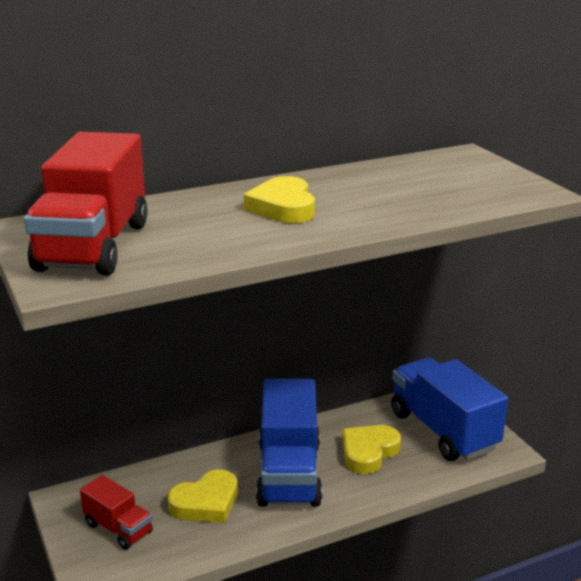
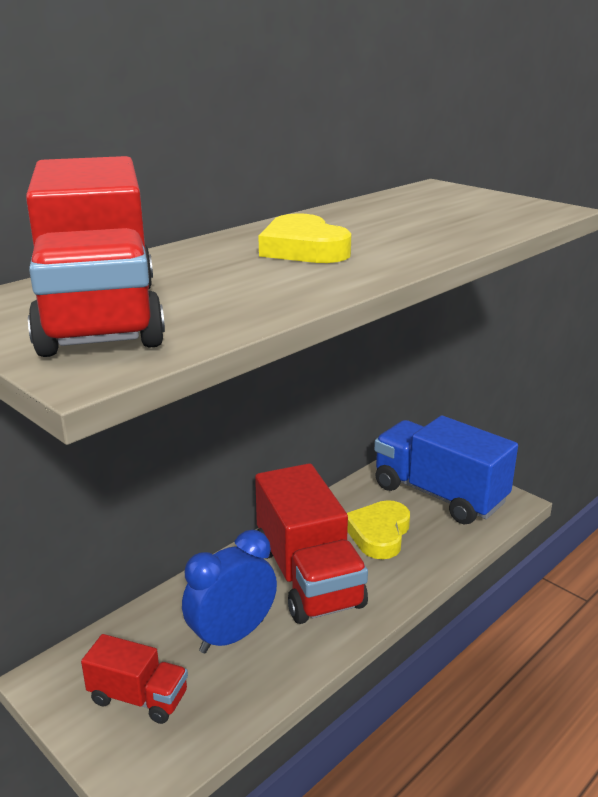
camera: 20 degrees left, 0 degrees up
yellow heart [168,470,238,523] -> blue clock [182,530,277,653]
blue truck [256,379,322,507] -> red truck [255,463,368,624]

